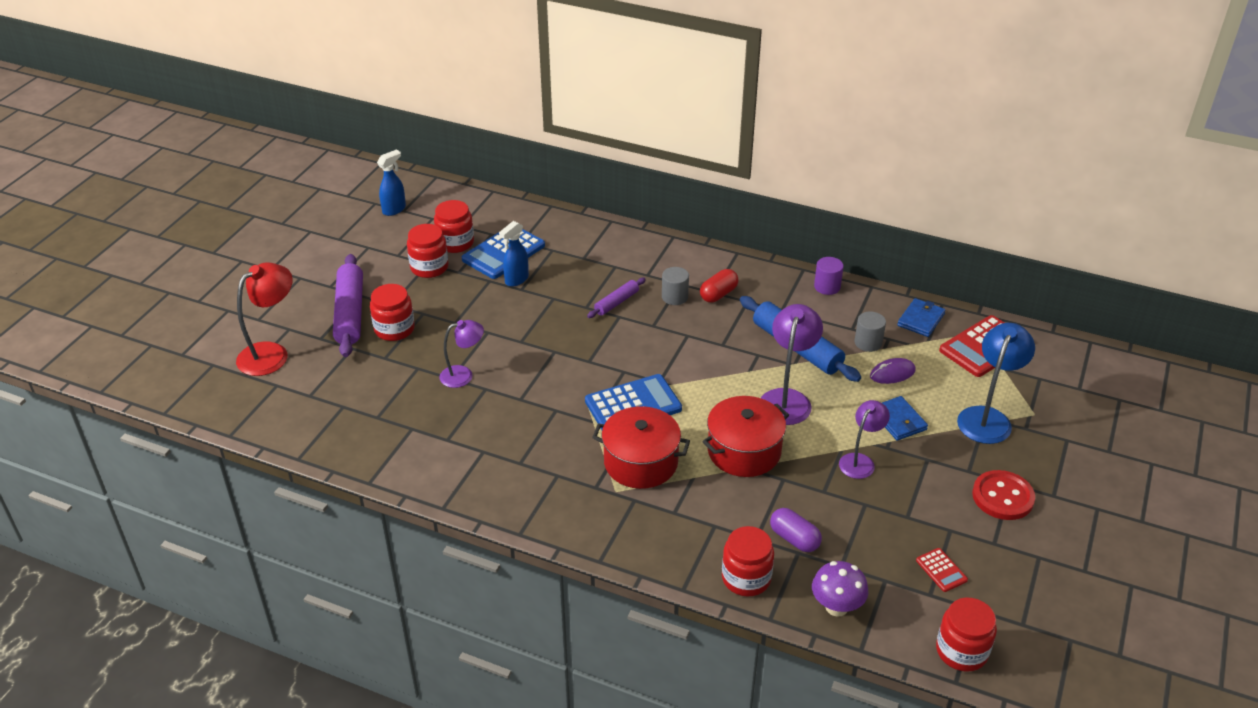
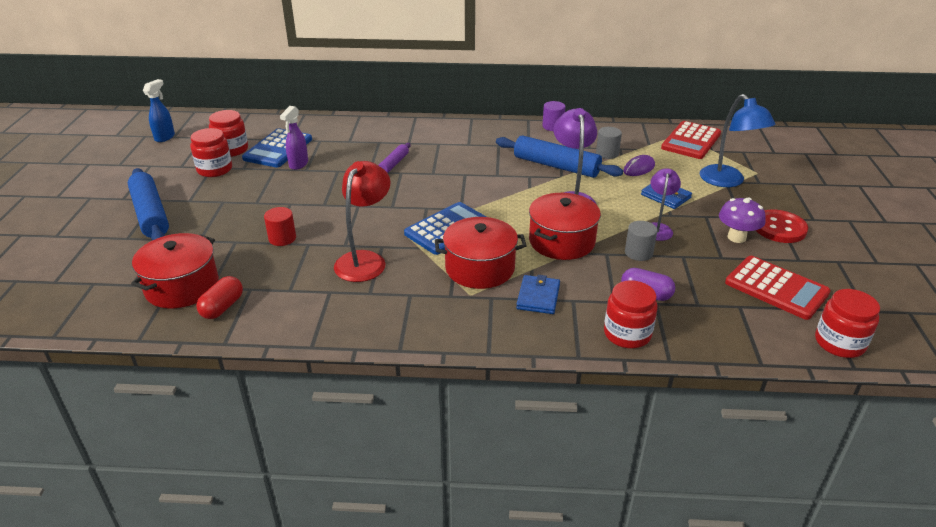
camera: 20 degrees left, 5 degrees down
red lamp [236,262,292,376] -> red lamp moved to [334,161,390,282]
purple rolling pin [333,254,363,357] -> blue rolling pin [128,168,169,240]
red jar [370,284,415,341] -> none
purple lamp [439,320,484,388] -> red cylinder [264,207,296,246]
blue spray bottle [499,221,529,287] -> purple spray bottle [280,106,308,170]
grey cylinder [662,267,689,305] -> grey cylinder moved to [625,221,657,261]
red capsule [700,269,739,303] -> red capsule moved to [196,276,243,319]
purple mushroom [812,561,868,617] -> purple mushroom moved to [719,198,766,243]
blue wallet [897,298,946,337] -> blue wallet moved to [516,275,560,314]
red calculator [916,548,968,592] -> red calculator [725,256,831,320], size x2.08
blue lamp [957,323,1035,444] -> blue lamp turned 150 degrees clockwise [700,94,776,187]
none -> red pot [131,233,219,308]

